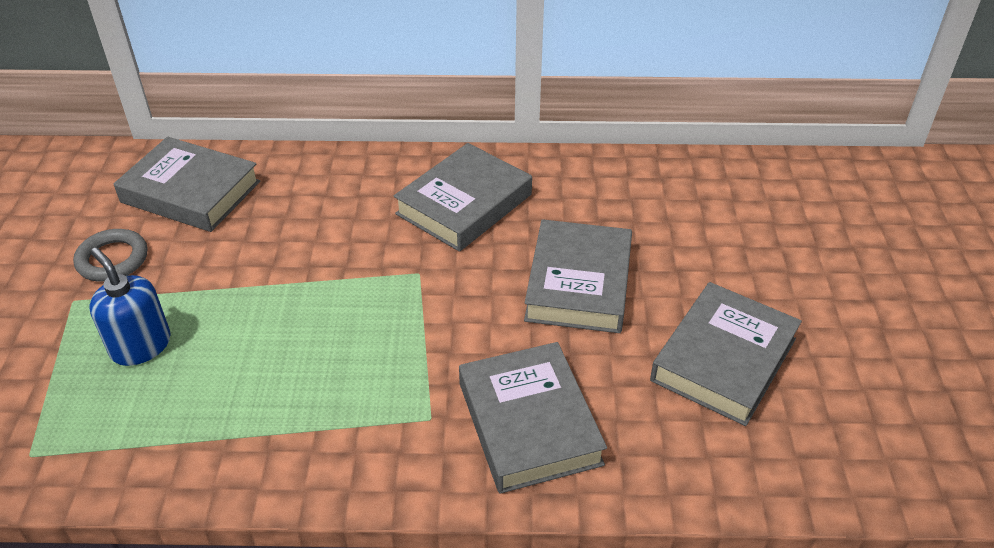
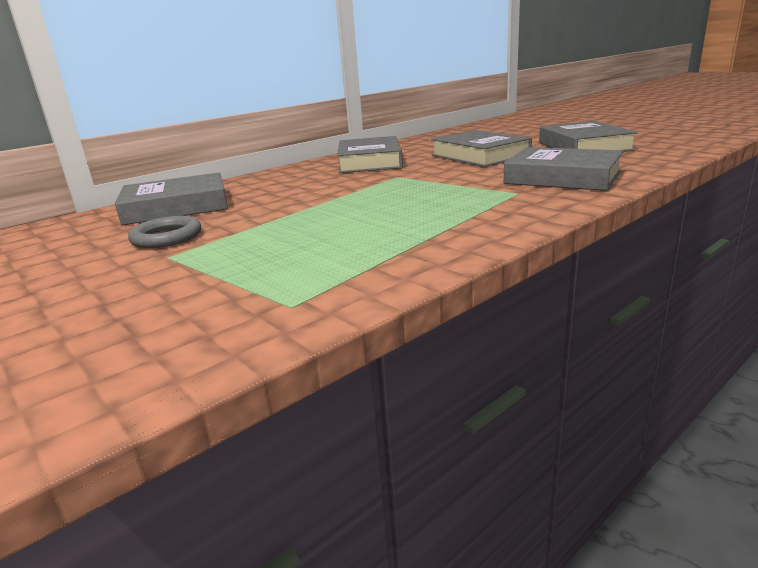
camera: 40 degrees left, 20 degrees down
blue soap dispenser [89,248,171,366] -> none

